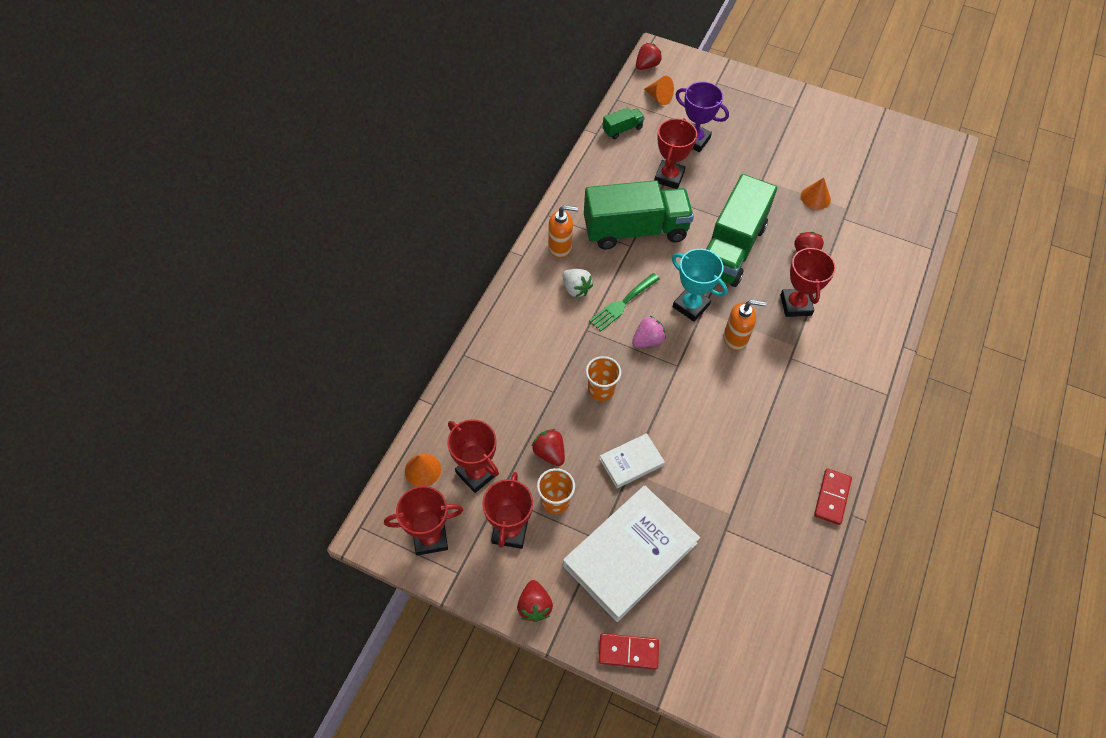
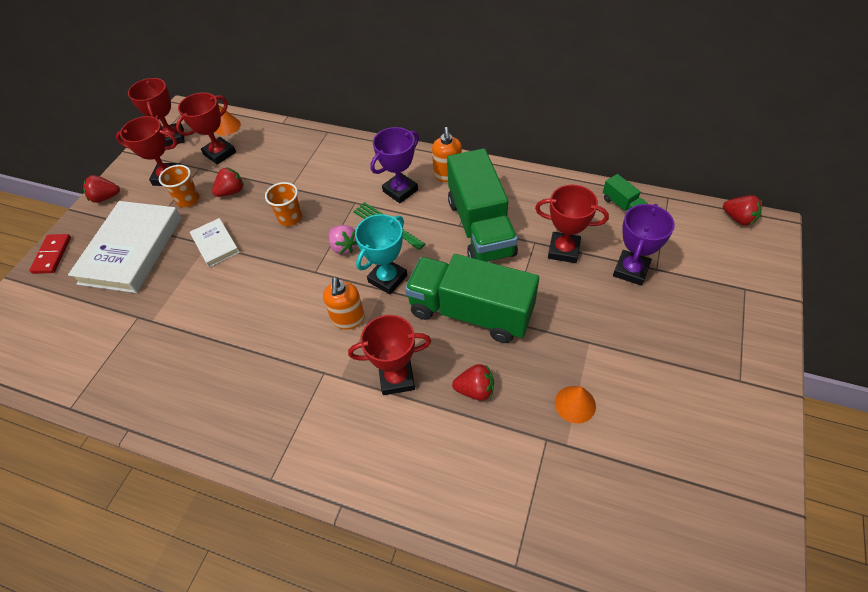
camera: 90 degrees right, 5 degrees down
white strawberry [562,269,593,297] -> purple trophy [370,127,419,203]
white book [563,486,700,622] -> white book turned 60 degrees clockwise [68,201,181,293]
orange cone [644,76,674,105] -> none
red domino [814,469,852,525] -> none

